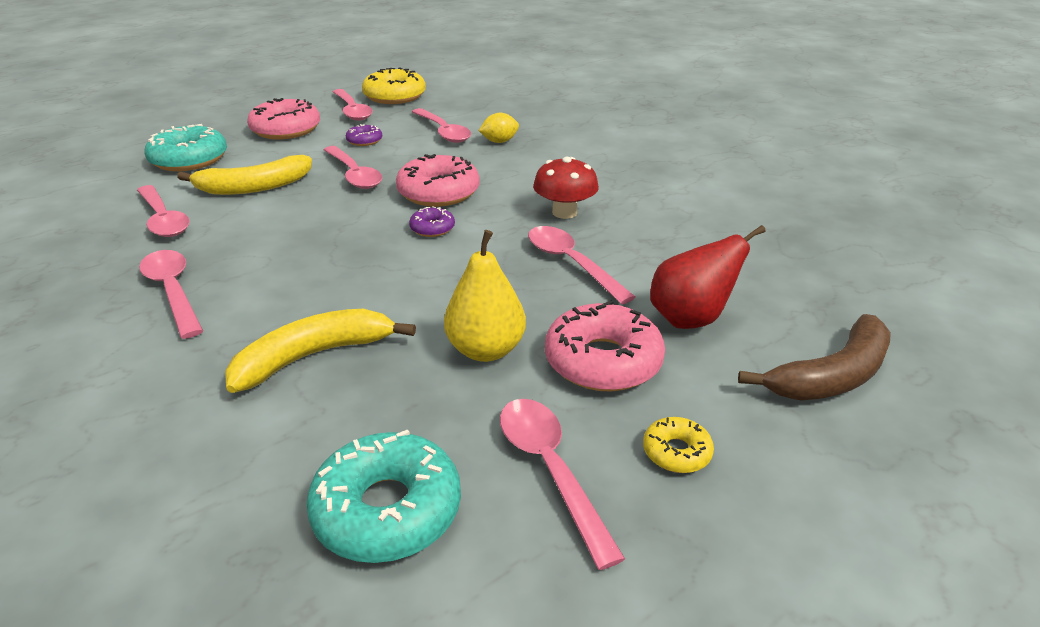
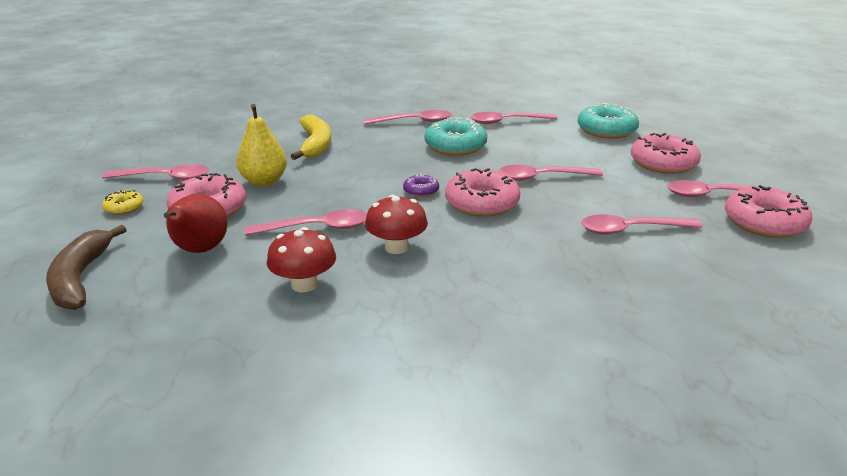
camera: 115 degrees right, 5 degrees down
yellow banana [177,155,312,195] -> none
turquoise donut [306,430,461,563] -> turquoise donut moved to [424,117,487,156]
purple donut [346,124,382,146] -> none
yellow donut [362,67,426,104] -> pink donut [725,185,813,238]
yellow lemon [479,113,519,143] -> none
none -> red mushroom [267,227,336,292]

